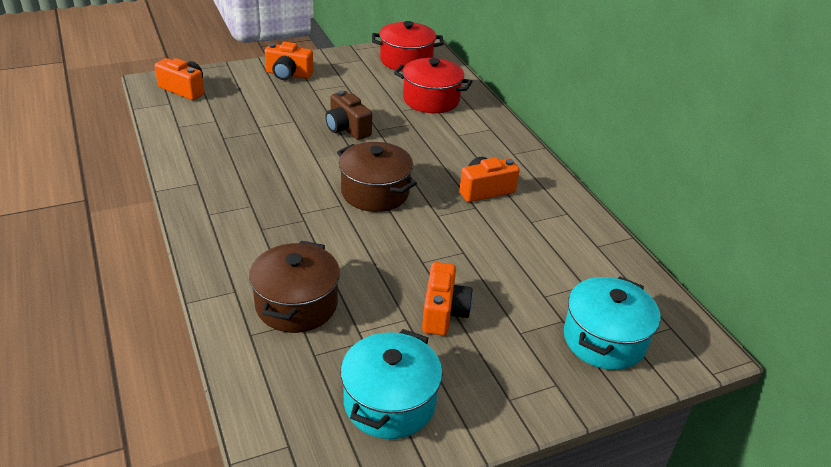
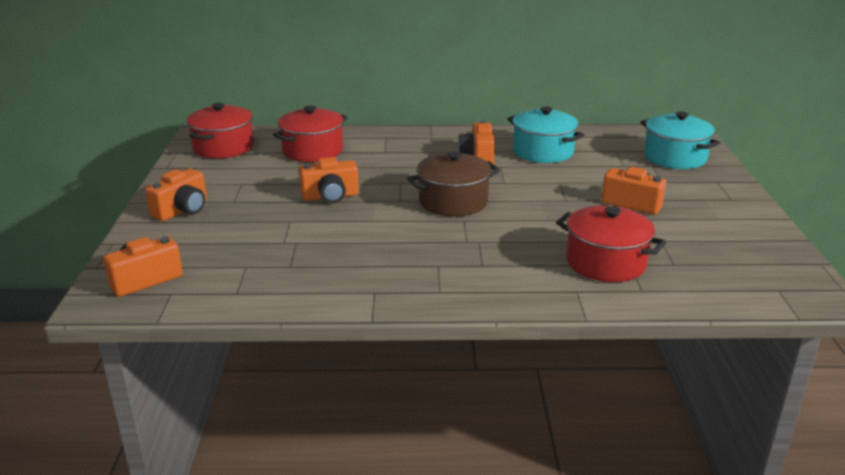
camera: 65 degrees left, 10 degrees down
brown pot [249,241,340,333] -> red pot [556,206,666,282]
brown camera [325,91,372,140] -> orange camera [299,157,359,203]
turquoise pot [340,329,443,439] -> turquoise pot moved to [507,106,584,163]

